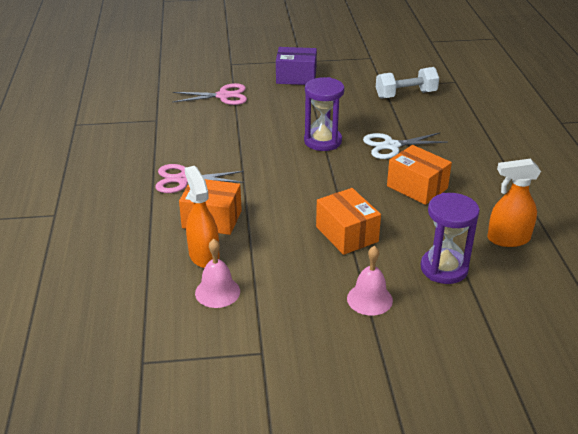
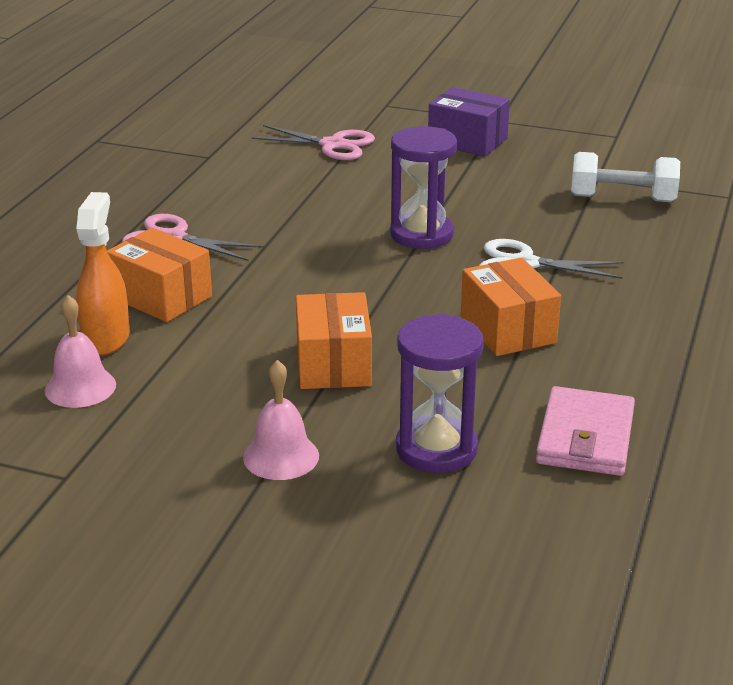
camera: 25 degrees right, 5 degrees down
orange spray bottle [487,158,541,247] -> pink wallet [536,386,635,476]

